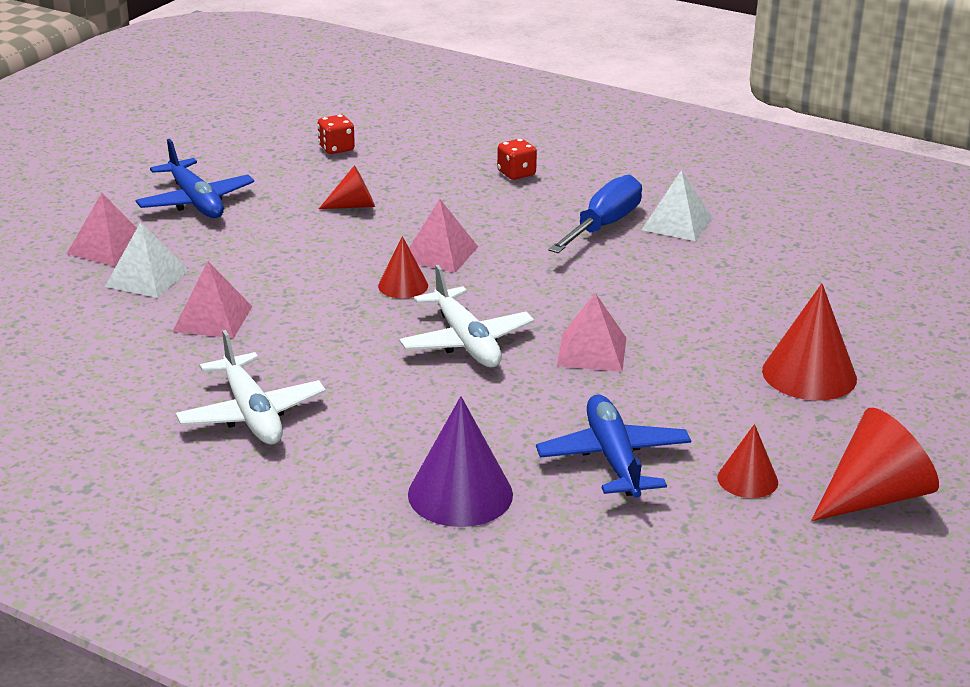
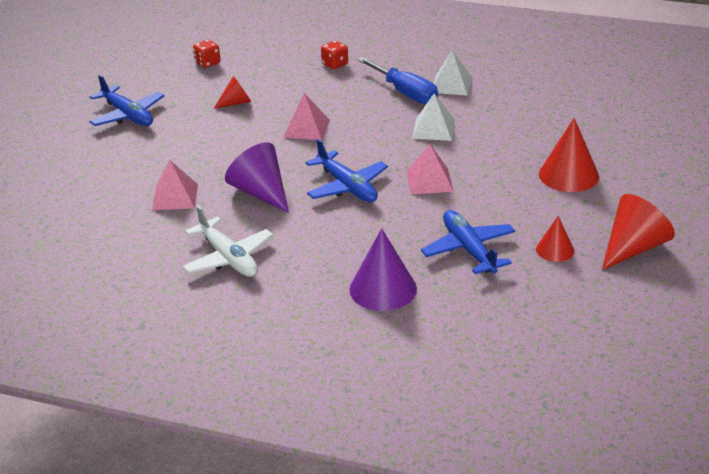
camera: 10 degrees left, 5 degrees up
pink pyramid [67,193,137,267] -> none
white pyramid [105,222,188,298] -> white pyramid moved to [412,94,455,141]
red cone [378,236,428,298] -> none
white plane [399,265,534,367] -> blue plane [306,139,388,202]
blue screwdriver [548,175,642,253] -> blue screwdriver turned 120 degrees clockwise [357,57,438,104]
none -> purple cone [225,142,289,213]

